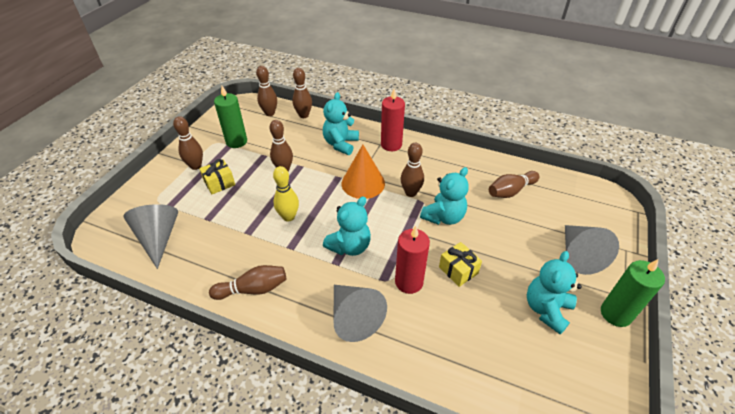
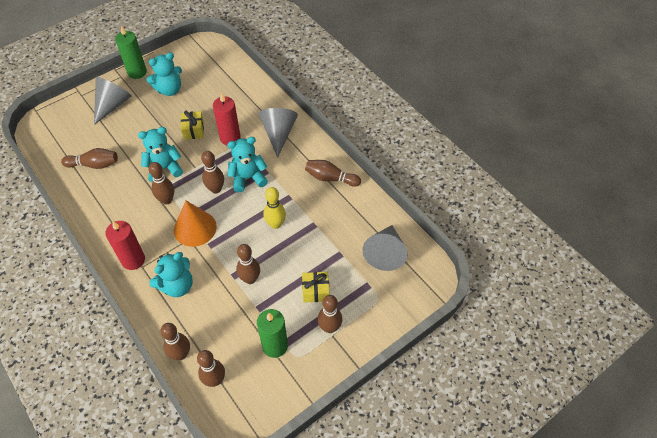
camera: 150 degrees left, 10 degrees up
none -> brown bowling pin [201,151,224,194]

